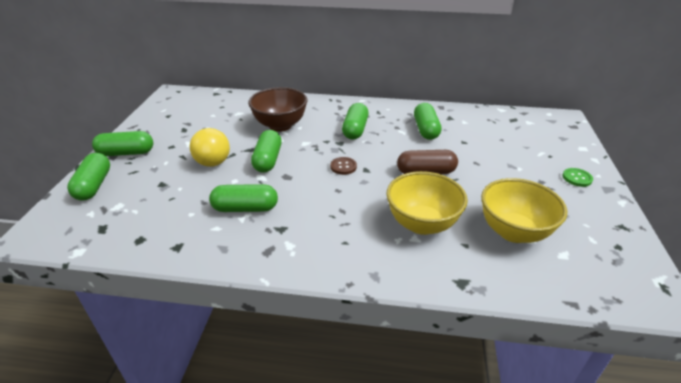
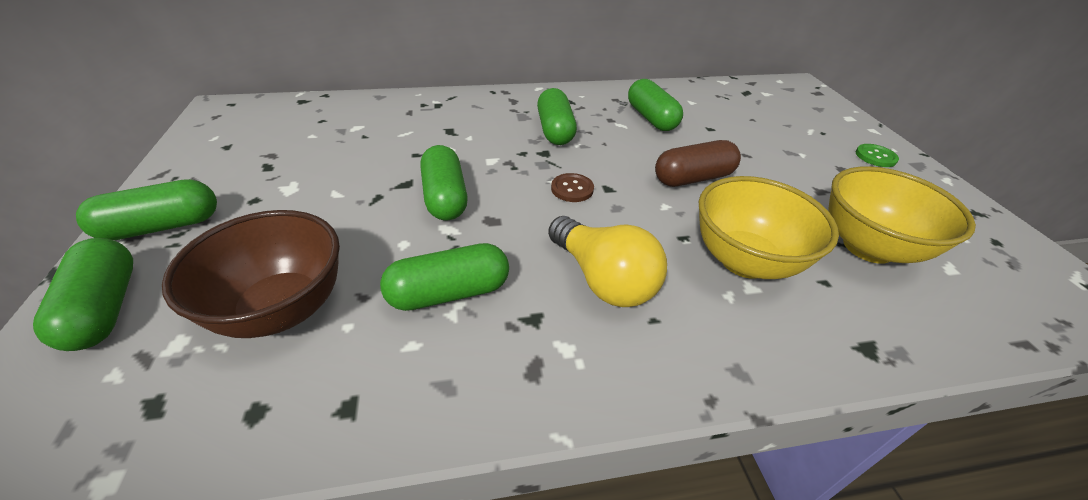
camera: 20 degrees left, 5 degrees up
yellow light bulb [190,127,230,167] -> yellow light bulb moved to [548,216,667,307]
brown bowl [248,87,307,132] -> brown bowl moved to [162,210,340,338]

